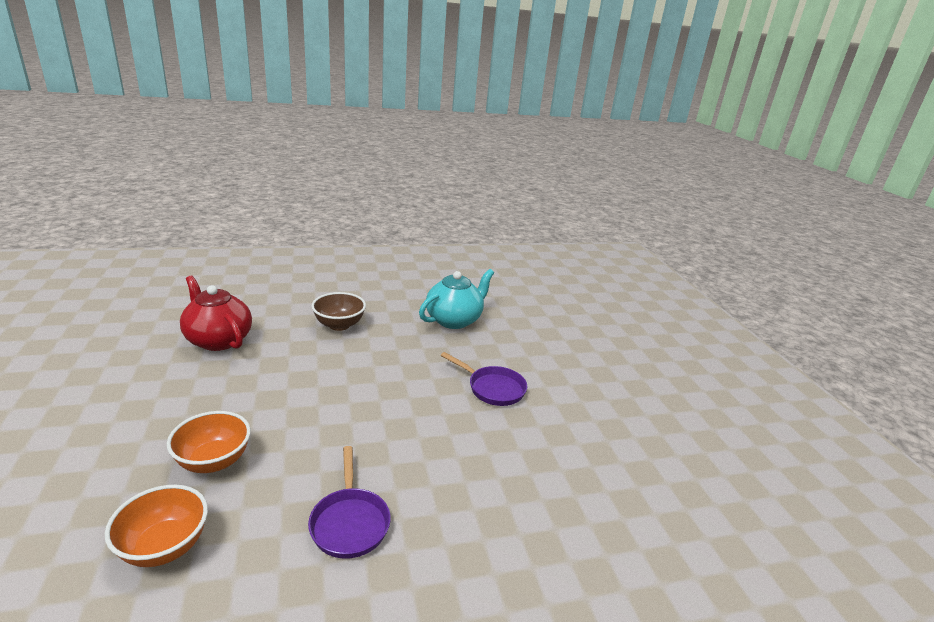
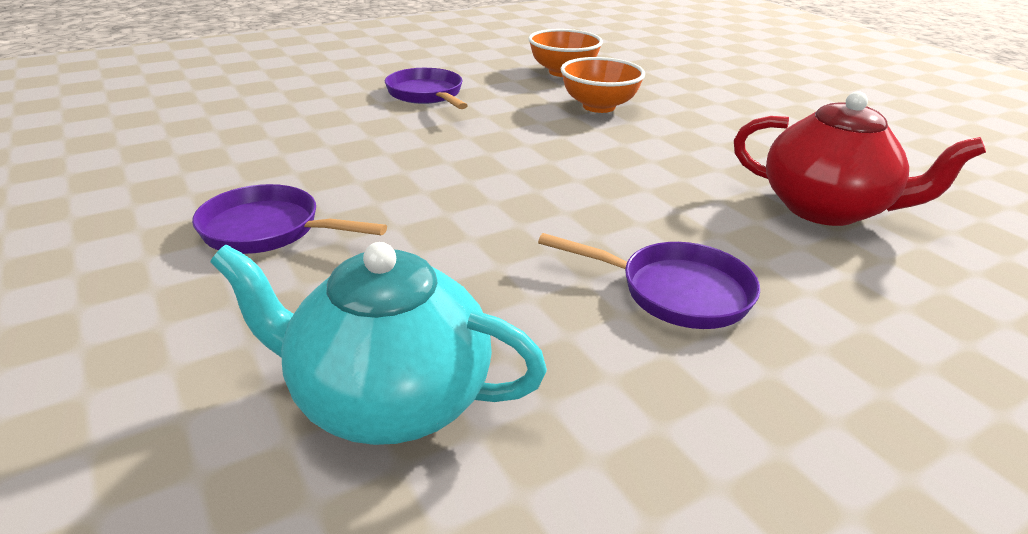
camera: 165 degrees right, 5 degrees up
brown bowl [311,292,366,331] -> purple pan [538,233,760,329]
turquoise teapot [419,269,494,329] -> turquoise teapot turned 75 degrees clockwise [210,242,547,445]

